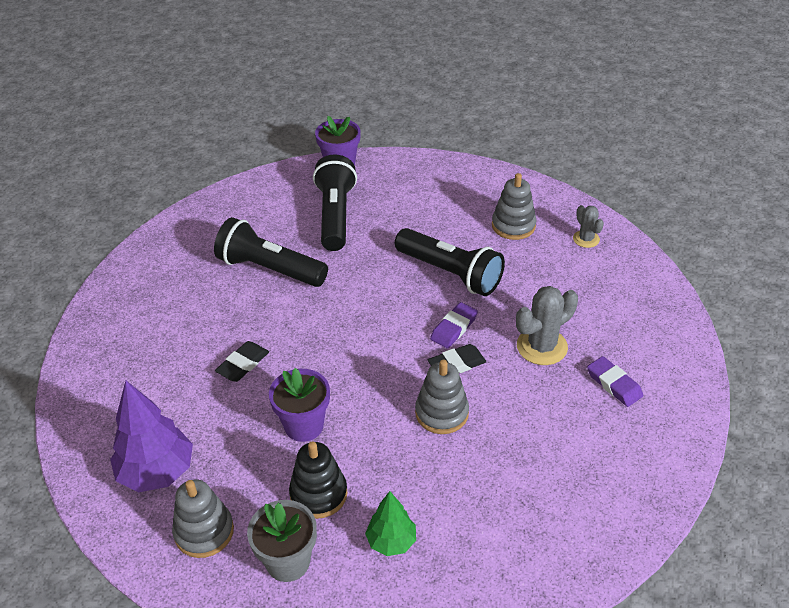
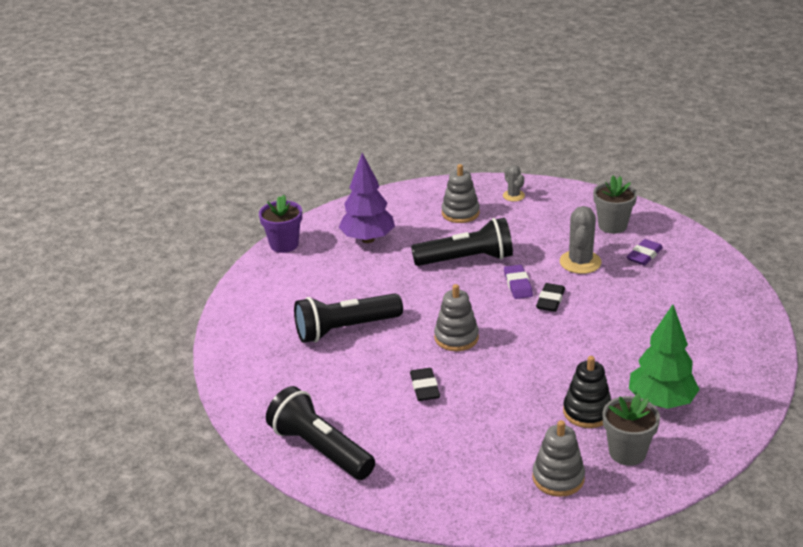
camera: 45 degrees left, 10 degrees down
purple tree [110,381,193,492] -> purple tree moved to [339,153,395,243]
purple flower pot [269,368,330,442] -> none
black flashlight [313,154,357,251] -> black flashlight moved to [266,386,375,480]
green tree [365,491,416,556] -> green tree [629,305,700,409], size x1.69
grey stacking toy [415,360,469,434] -> grey stacking toy moved to [434,284,479,351]
grey cactus [573,205,604,248] -> grey cactus turned 45 degrees clockwise [503,165,525,202]
purple eraser [587,356,643,407] -> purple eraser turned 60 degrees counterclockwise [627,239,663,265]
none -> grey flower pot [593,176,637,234]

